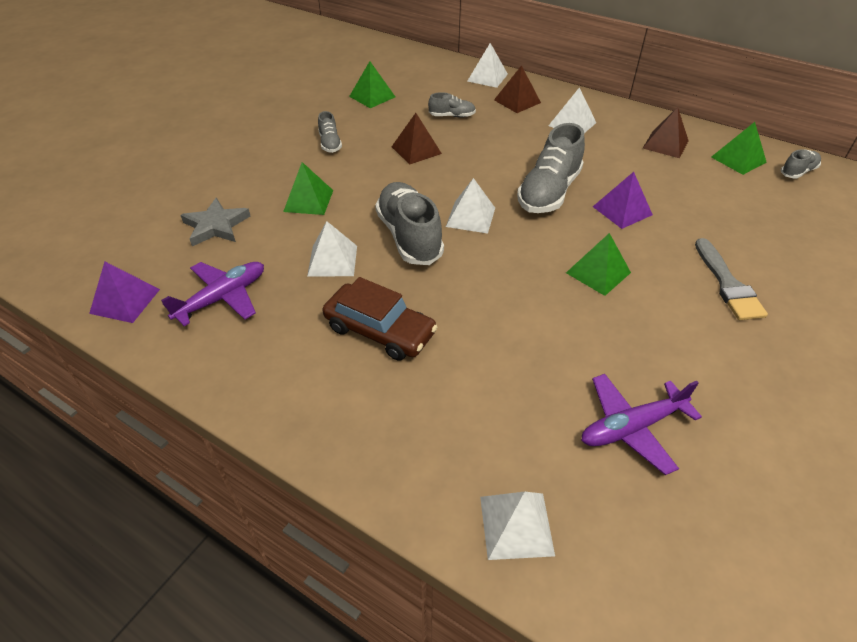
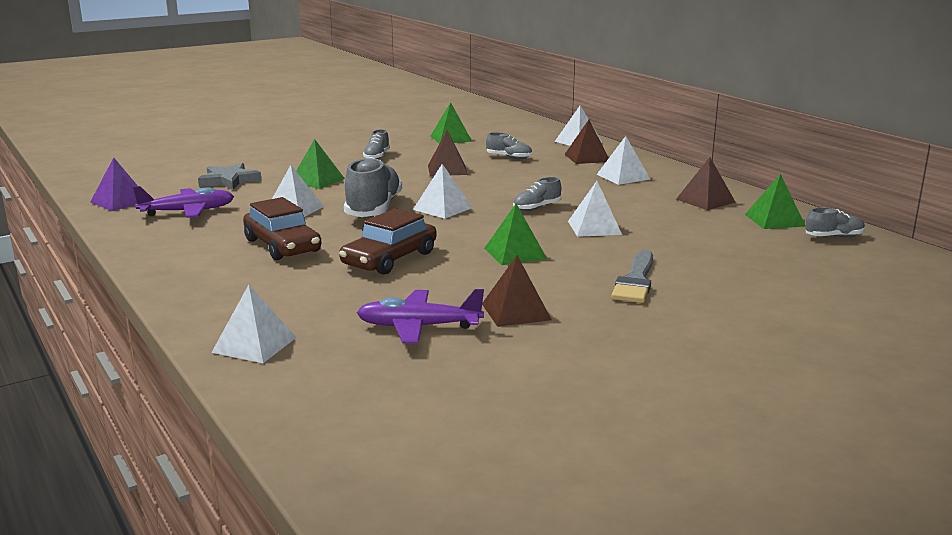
camera: 25 degrees right, 25 degrees down
grey shoe [517,123,585,213] -> grey shoe [513,177,561,211], size x0.50
purple pyramid [593,172,653,229] -> white pyramid [568,181,622,237]
none -> brown car [339,208,437,275]
none -> brown pyramid [482,255,552,327]

